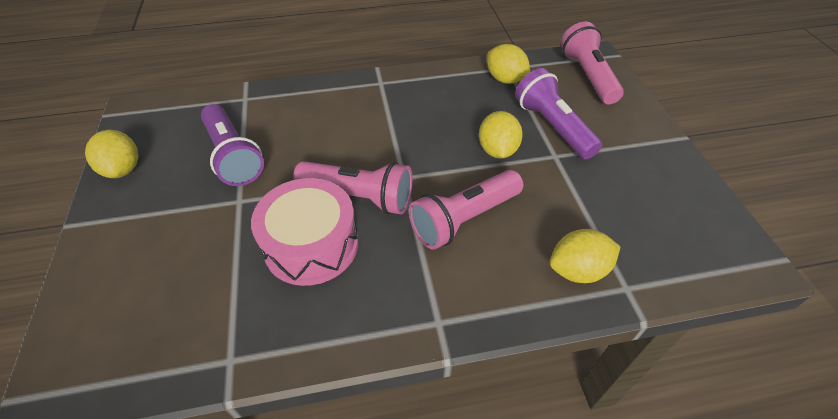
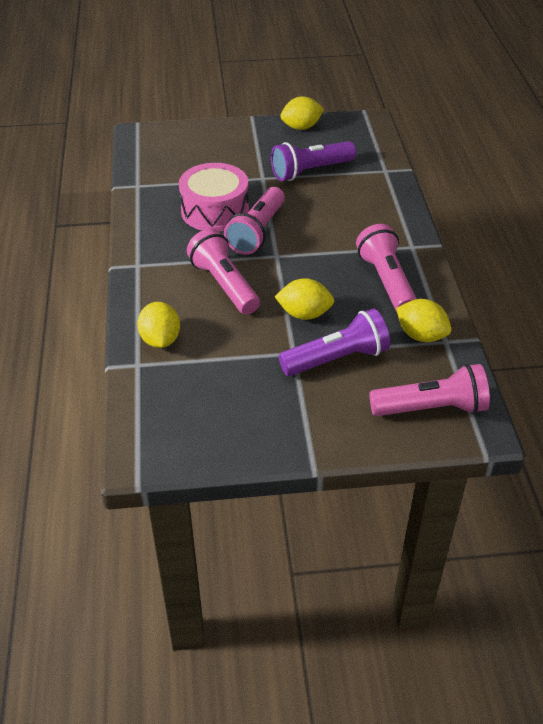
camera: 95 degrees right, 5 degrees down
yellow lemon [487,44,530,84] -> yellow lemon turned 75 degrees clockwise [396,299,452,342]
none -> pink flashlight [356,224,417,311]

